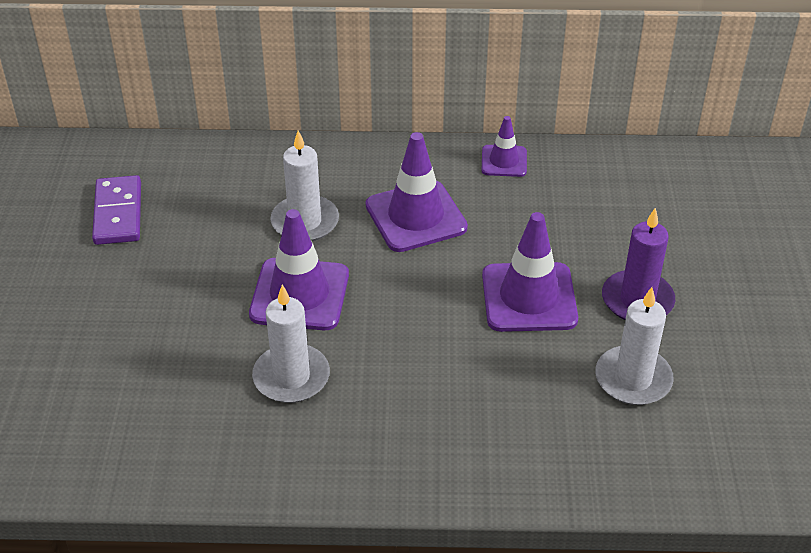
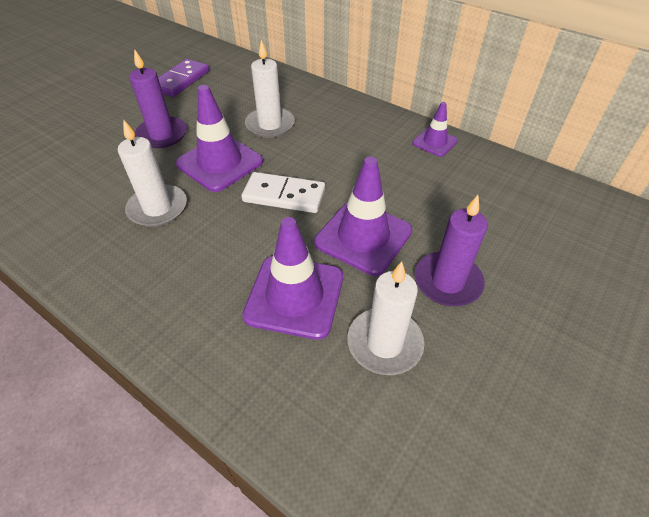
camera: 35 degrees right, 5 degrees up
purple traffic cone [366,132,468,252] -> purple traffic cone moved to [242,217,343,340]
none -> purple candle [129,49,187,148]
none -> white domino [241,172,325,213]

